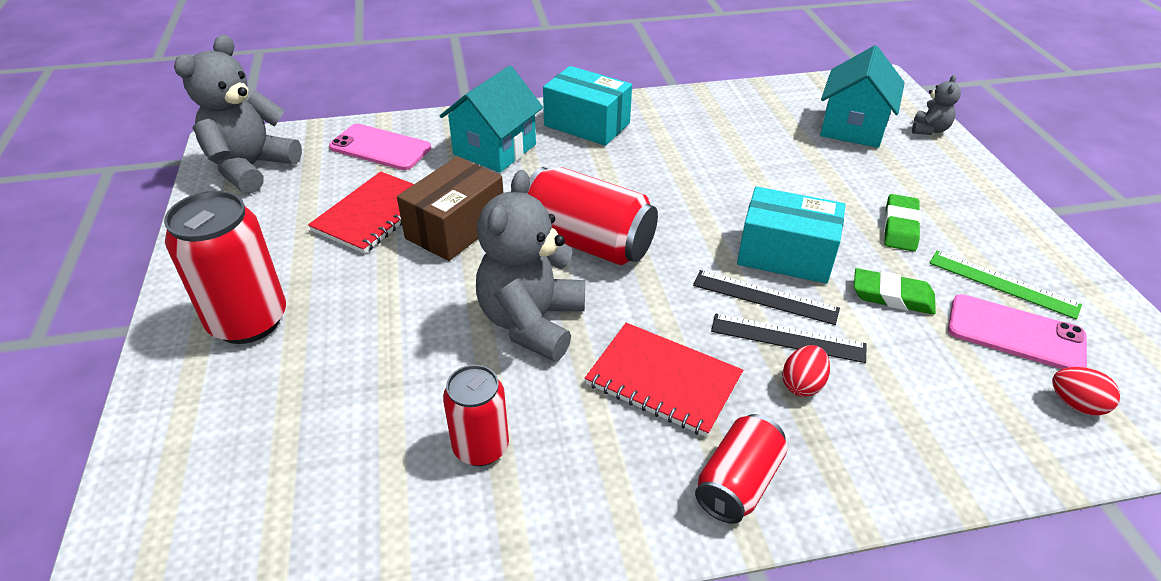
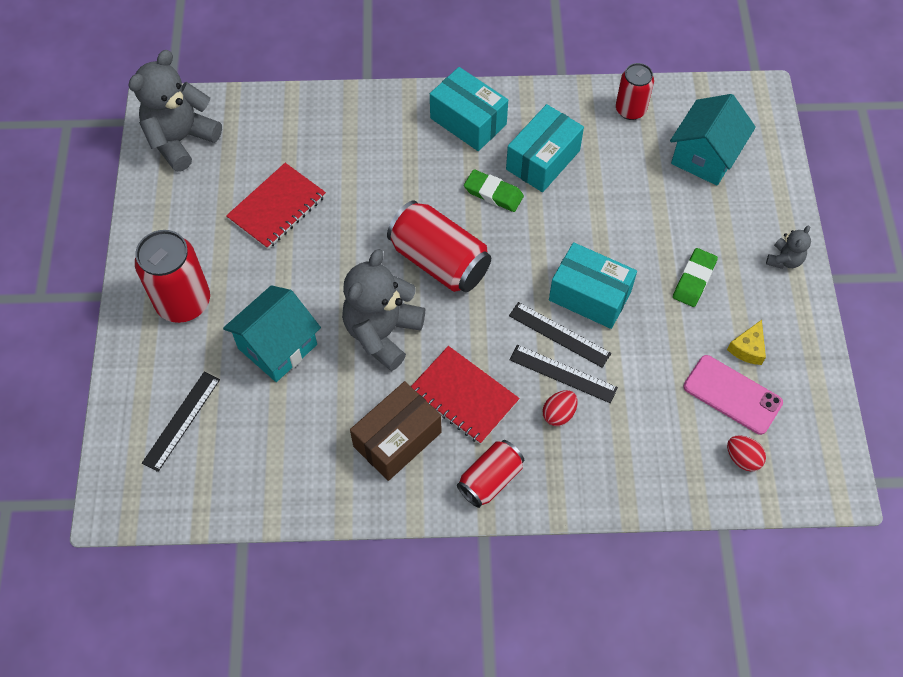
camera: 10 degrees right, 20 degrees up
pink phone [329,124,431,170] -> none
brown box [397,156,503,261] -> brown box moved to [350,381,441,481]
turquoise house [440,65,543,172] -> turquoise house moved to [223,285,321,382]
red can [443,365,509,466] -> red can moved to [616,63,654,120]
green eraser [854,268,936,315] -> green eraser moved to [464,169,524,212]
grey teddy bear [912,75,961,135] -> grey teddy bear moved to [766,226,811,269]
green ruler [929,250,1082,320] -> yellow cheese [727,320,766,365]
none -> black ruler [142,372,220,472]
none -> turquoise box [506,104,584,192]

